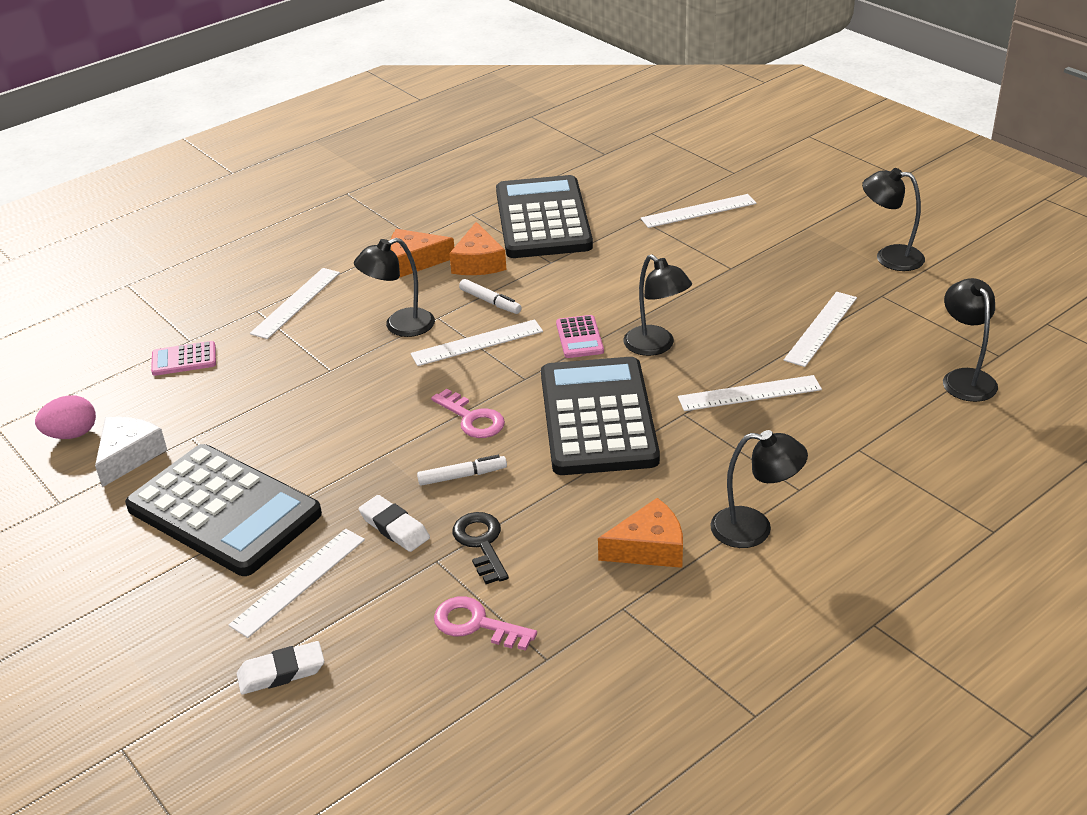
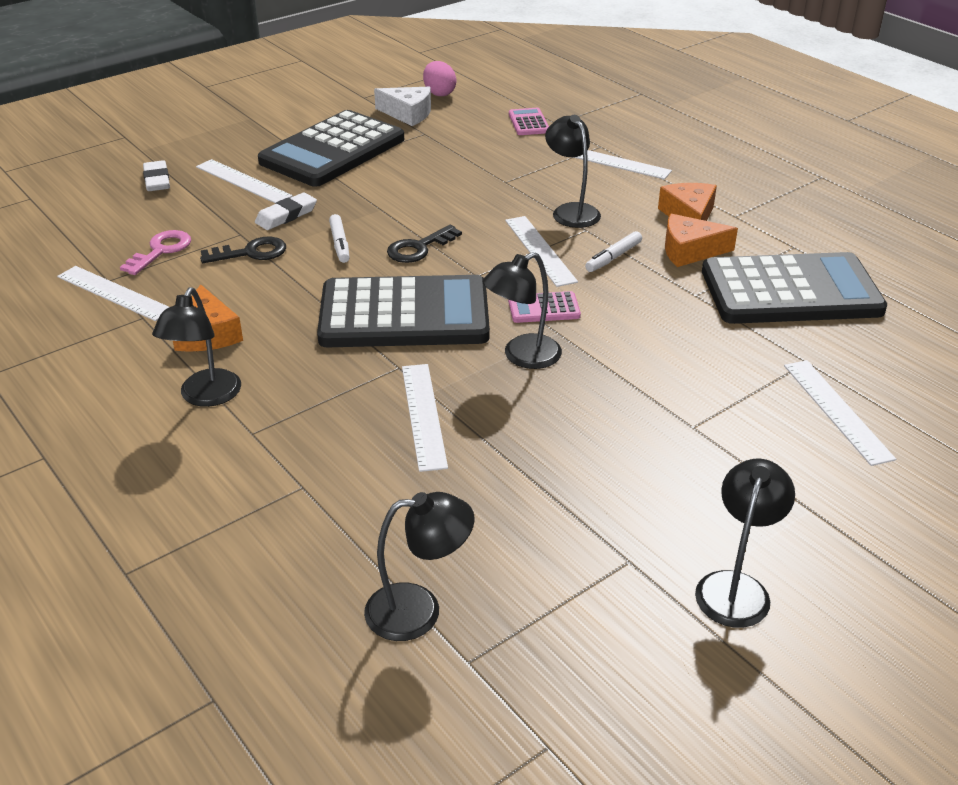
camera: 90 degrees right, 0 degrees up
pink key [431,389,505,438] -> black key [387,225,462,263]
white ruler [784,292,857,367] -> white ruler moved to [57,266,169,321]

